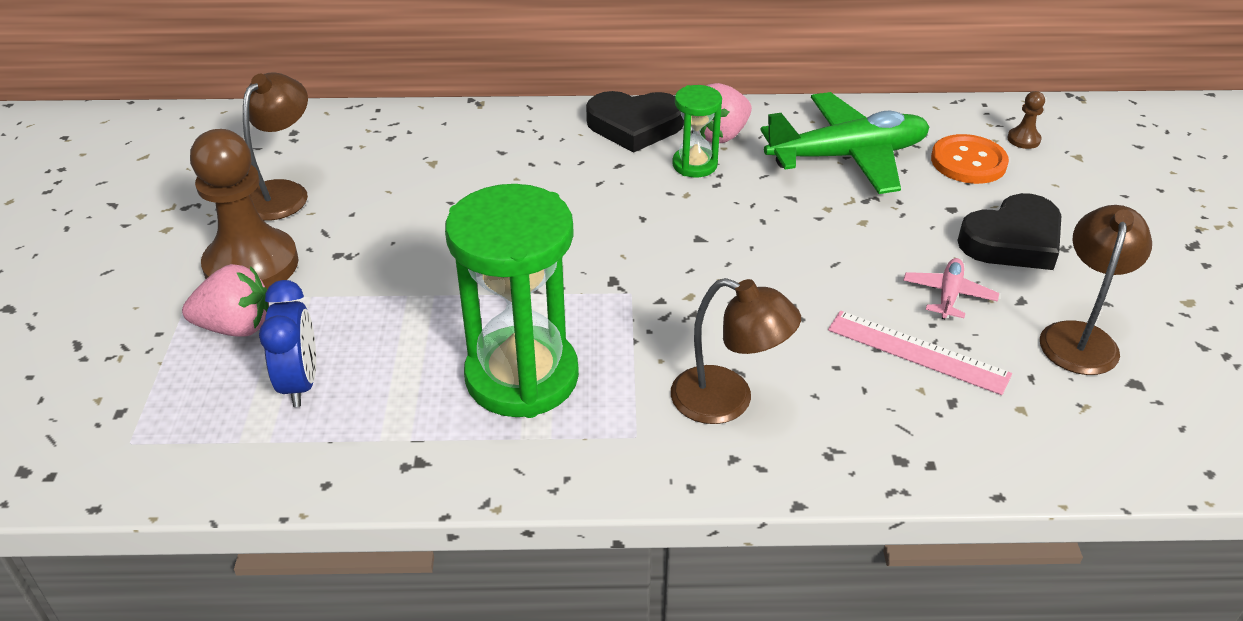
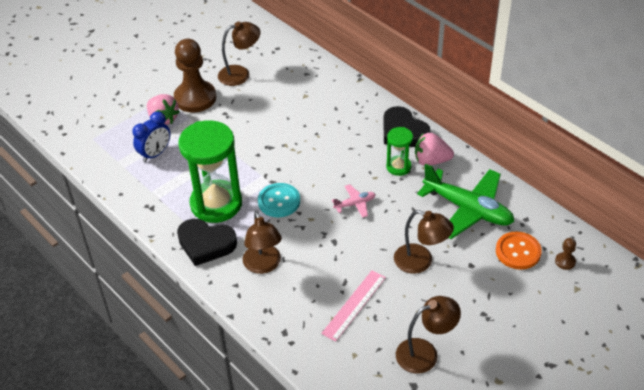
camera: 50 degrees right, 5 degrees up
pink ruler [828,311,1012,395] -> pink ruler turned 45 degrees clockwise [321,270,386,342]
pink plane [903,258,999,319] -> pink plane moved to [332,184,376,218]
black heart [957,193,1061,270] -> black heart moved to [177,219,237,266]
none -> turquoise button [258,183,300,217]
none -> brown lamp [394,210,454,274]

